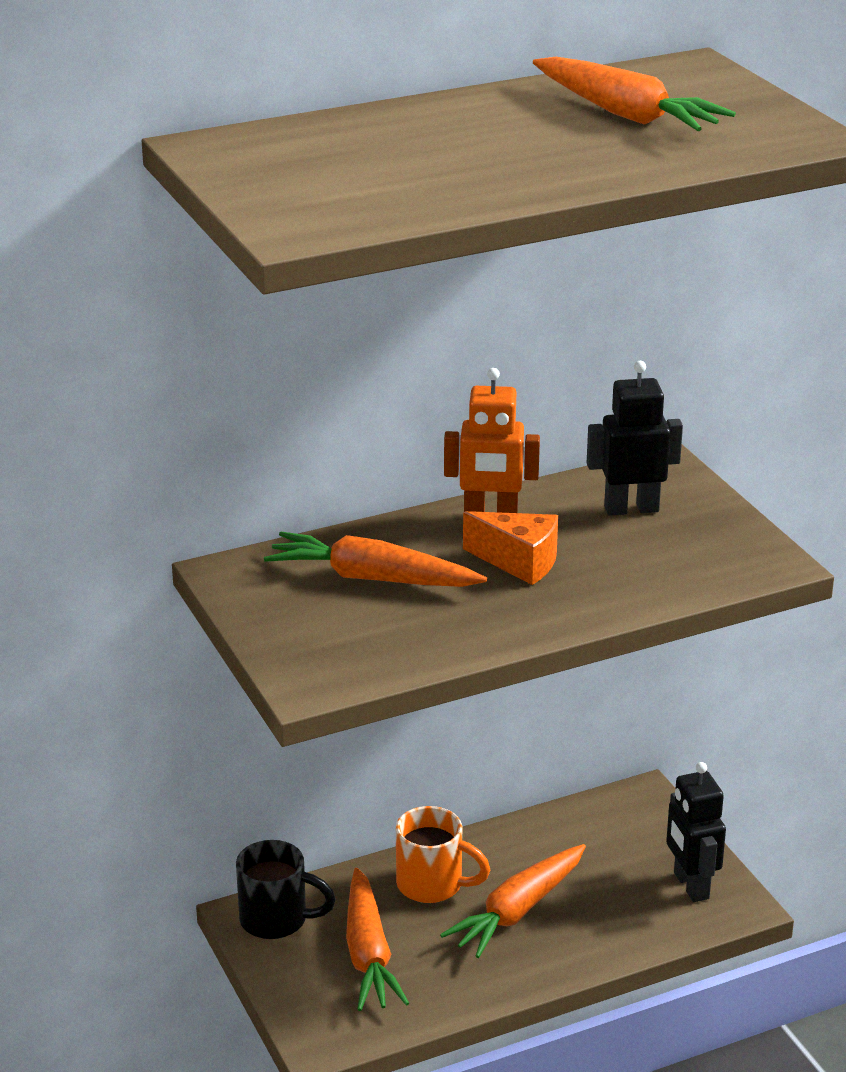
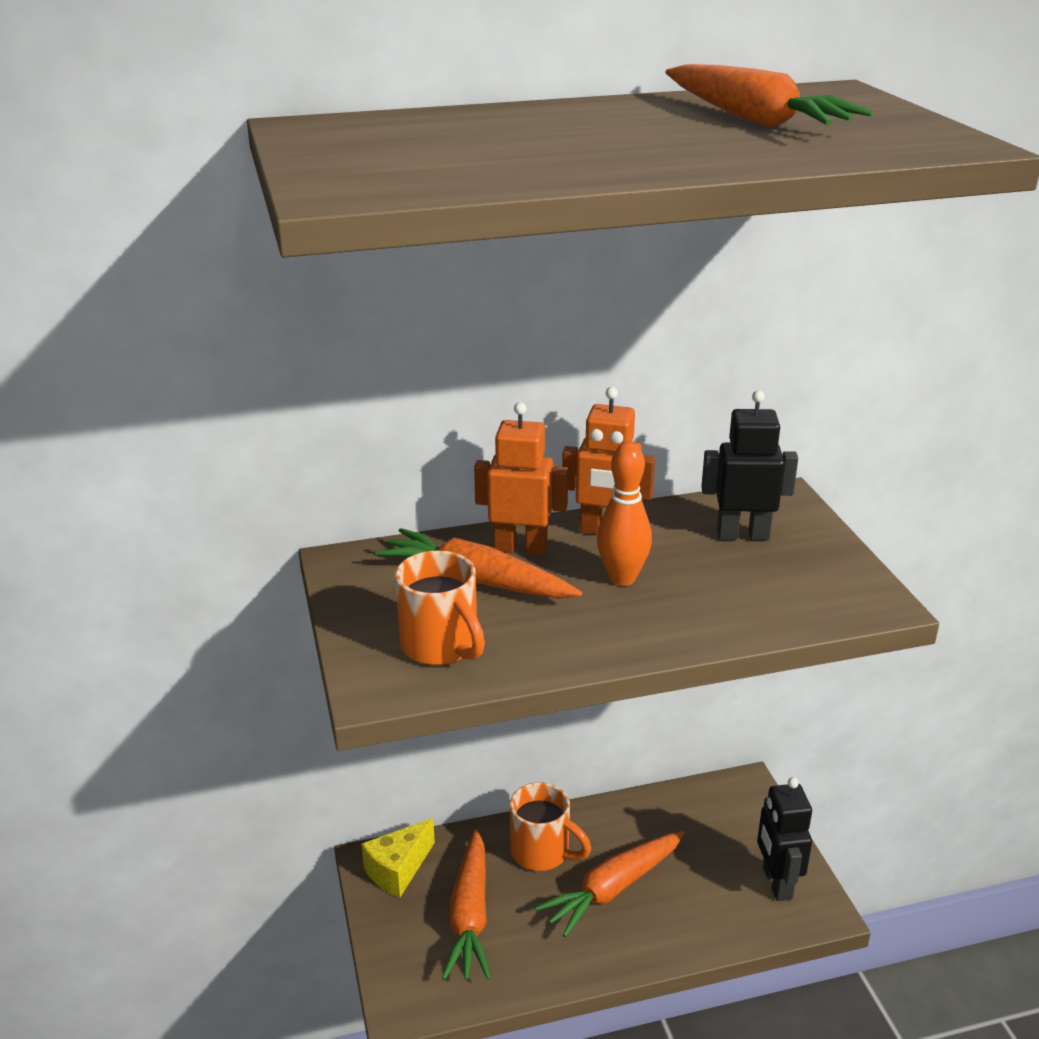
camera: 10 degrees right, 0 degrees up
black mug [236,840,336,939] -> yellow cheese [361,818,435,898]
orange cheese [463,511,558,585] -> orange bowling pin [597,443,652,586]
none -> orange mug [395,550,485,665]
none -> orange robot [474,402,568,556]

